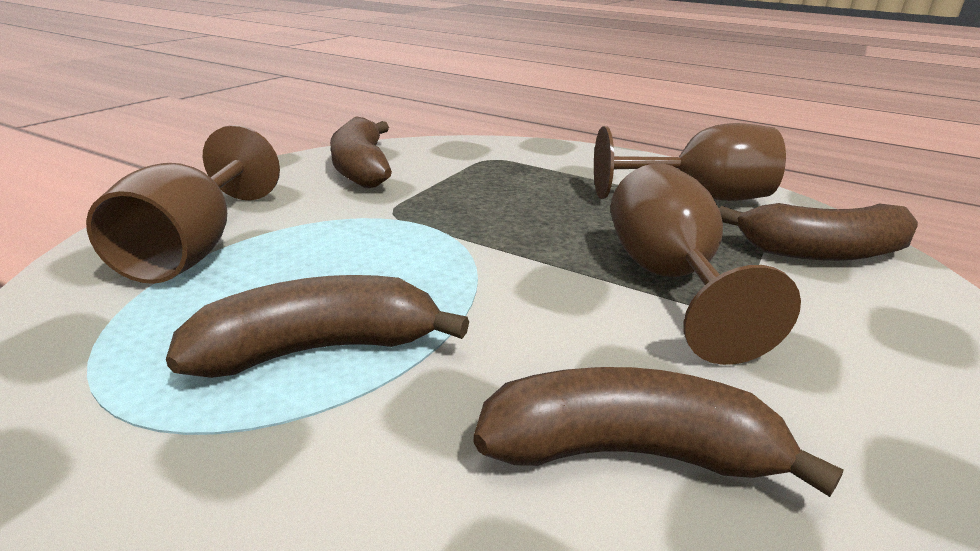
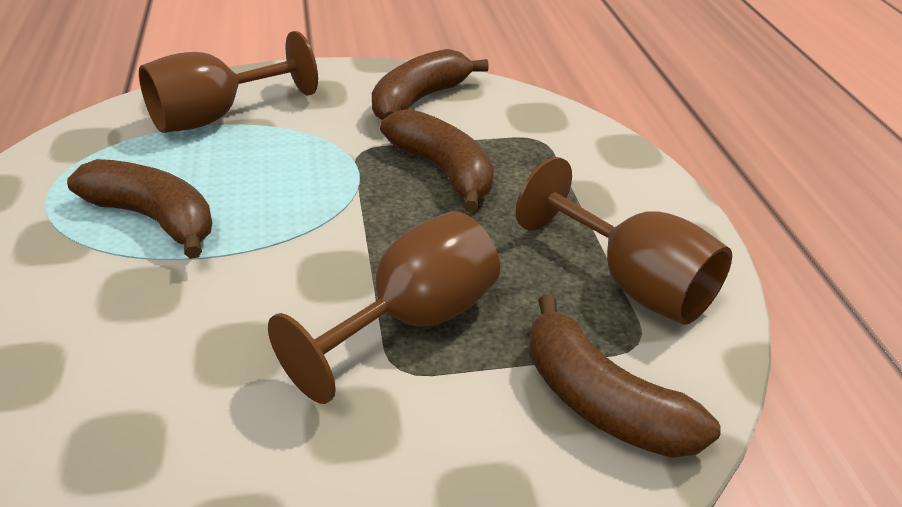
camera: 50 degrees right, 10 degrees up
brown banana [474,367,844,497] -> brown banana moved to [380,109,494,212]

